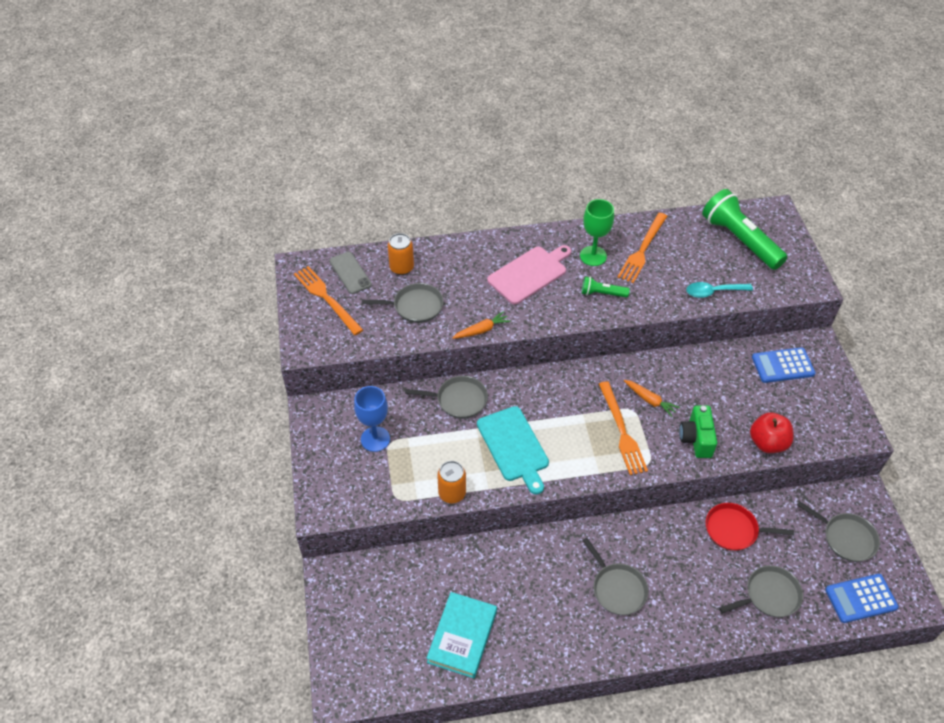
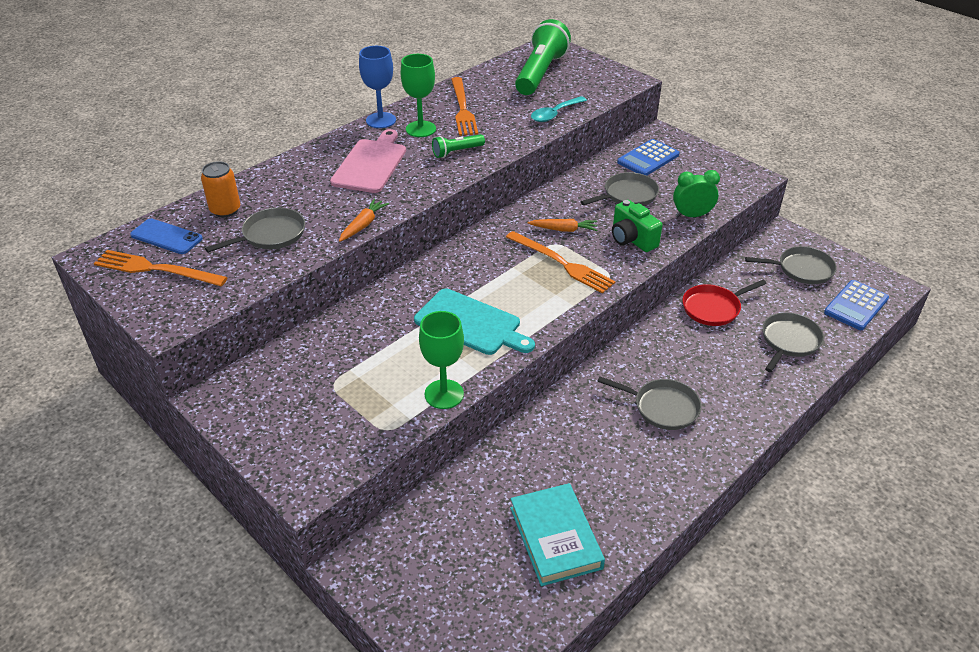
camera: 35 degrees left, 10 degrees down
grey phone [329,252,372,294] -> blue phone [130,218,203,254]
blue goblet [354,386,390,452] -> blue goblet moved to [359,46,396,128]
grey pan [405,376,488,419] -> grey pan moved to [581,172,659,206]
orange can [437,461,466,503] -> green goblet [419,311,464,409]
green flashlight [702,189,787,270] -> green flashlight turned 90 degrees clockwise [515,19,571,95]
red apple [750,412,794,453] -> green clock [673,170,720,217]

